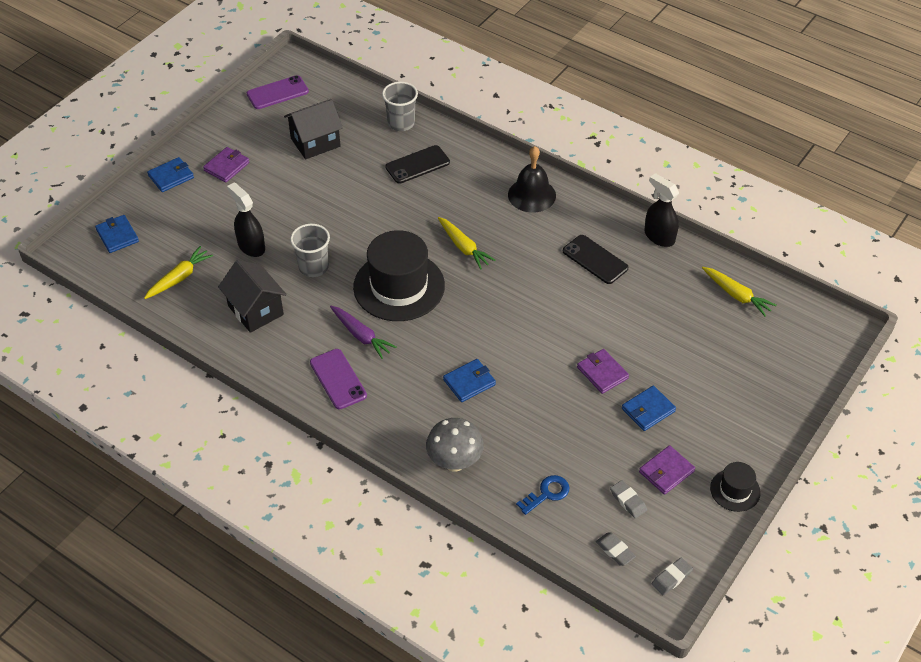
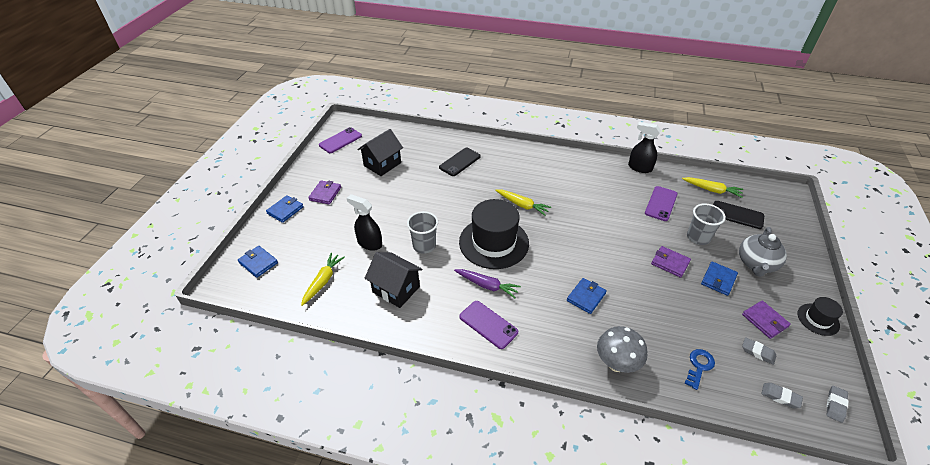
camera: 20 degrees left, 5 degrees down
grey cup [382,82,418,131] -> grey cup moved to [687,203,726,245]
black bell [508,146,556,213] -> none
black phone [562,235,629,284] -> black phone moved to [713,201,764,229]
purple wallet [639,445,695,495] -> purple wallet turned 60 degrees counterclockwise [742,300,791,339]
none -> purple phone [645,186,678,221]
none -> grey teapot [739,227,787,277]

